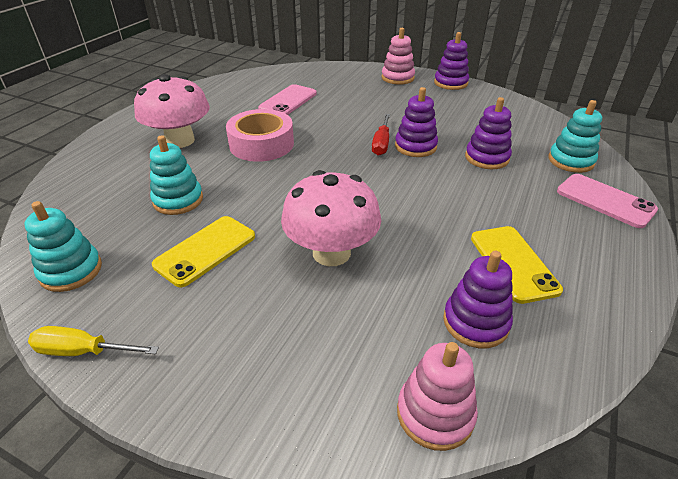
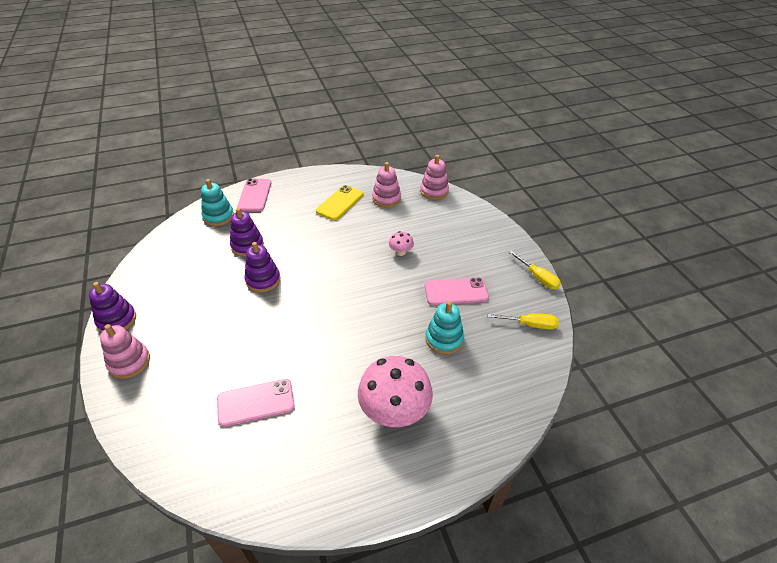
camera: 135 degrees left, 5 degrees up
turquoise stacking toy [24,201,102,292] -> yellow screwdriver [488,313,559,329]
yellow phone [152,216,255,288] -> pink phone [424,277,489,305]
pink tape [226,109,294,162] -> none
pink mushroom [281,170,381,266] -> pink mushroom [389,231,414,256], size x0.46
red screwdriver [372,114,390,156] -> none
purple stacking toy [443,251,513,348] -> pink stacking toy [372,162,401,208]

